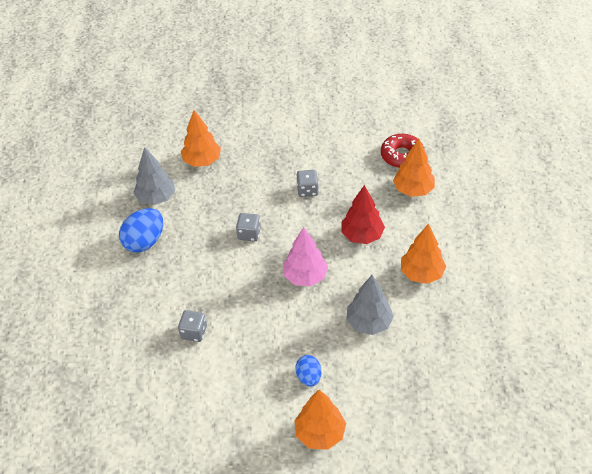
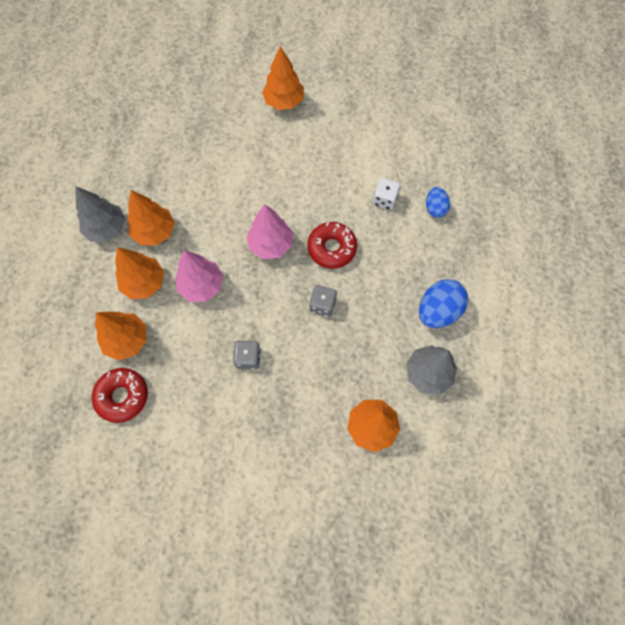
camera: 175 degrees left, 20 degrees up
grey dice [178,310,207,342] -> white dice [373,178,400,210]
blue egg [295,355,321,387] -> blue egg moved to [426,187,450,218]
red tree [341,185,385,244] -> pink tree [175,250,223,302]
grey tree [346,275,394,335] -> grey tree moved to [75,186,126,242]
none -> orange tree [115,247,164,299]
none -> red donut [307,222,357,269]

